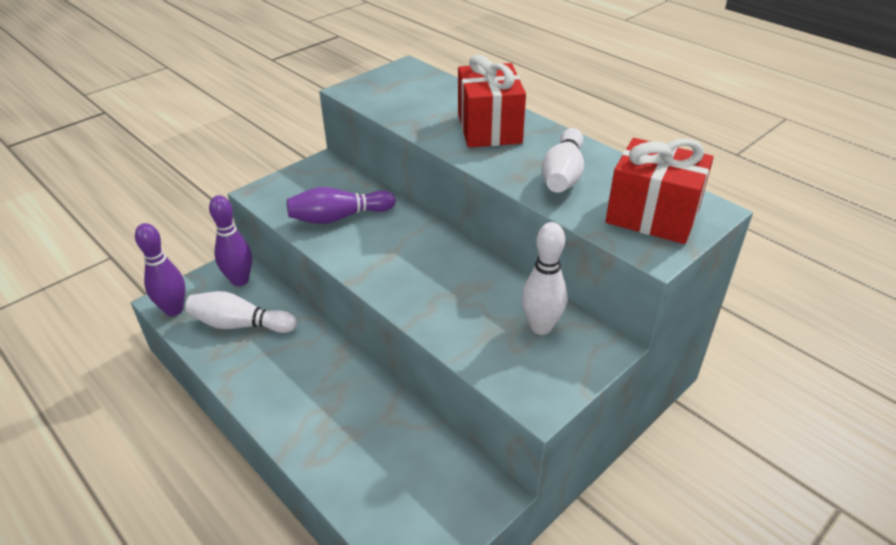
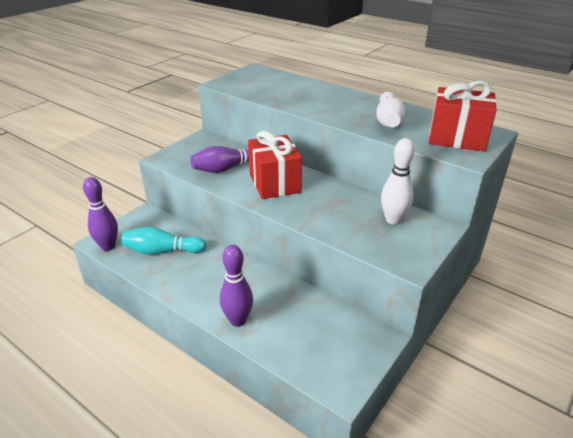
camera: 10 degrees left, 5 degrees down
white bowling pin [185,291,297,333] -> turquoise bowling pin [121,227,206,255]
purple bowling pin [209,195,252,286] -> purple bowling pin moved to [220,245,253,327]
red gift [458,55,526,148] -> red gift moved to [248,131,302,199]

